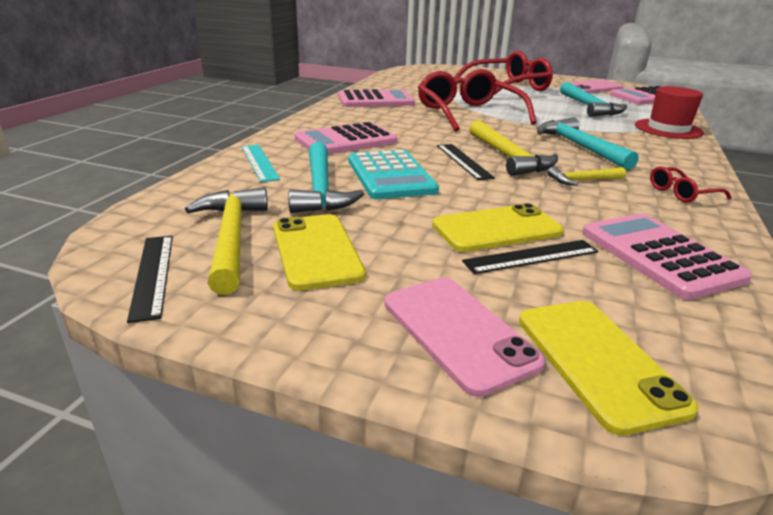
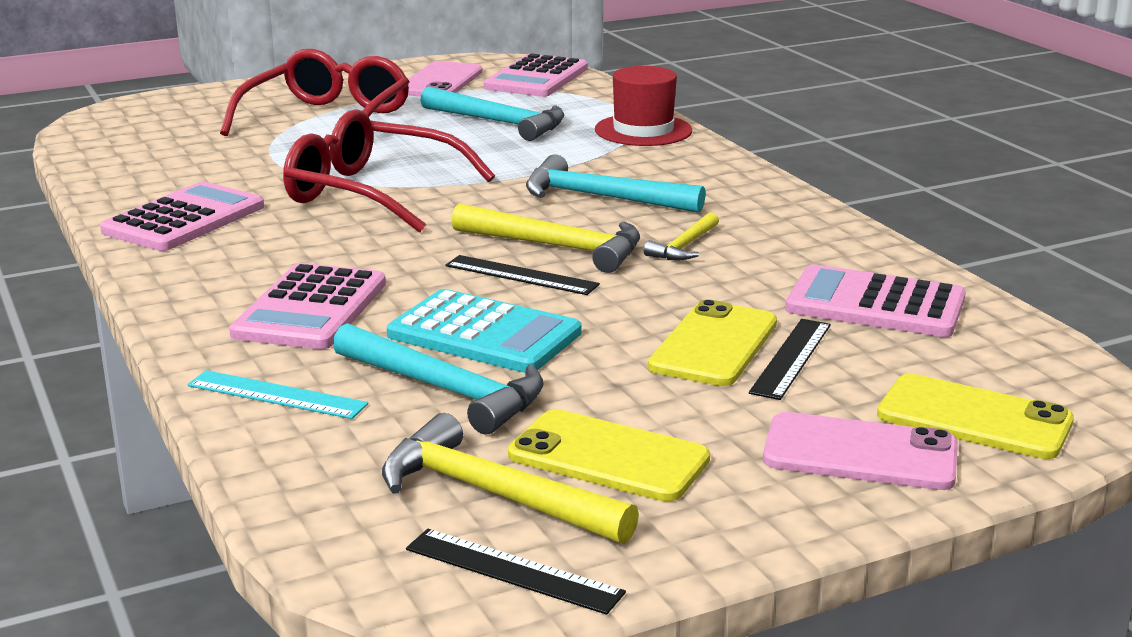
camera: 45 degrees left, 5 degrees down
red glasses [650,166,732,202] -> none

